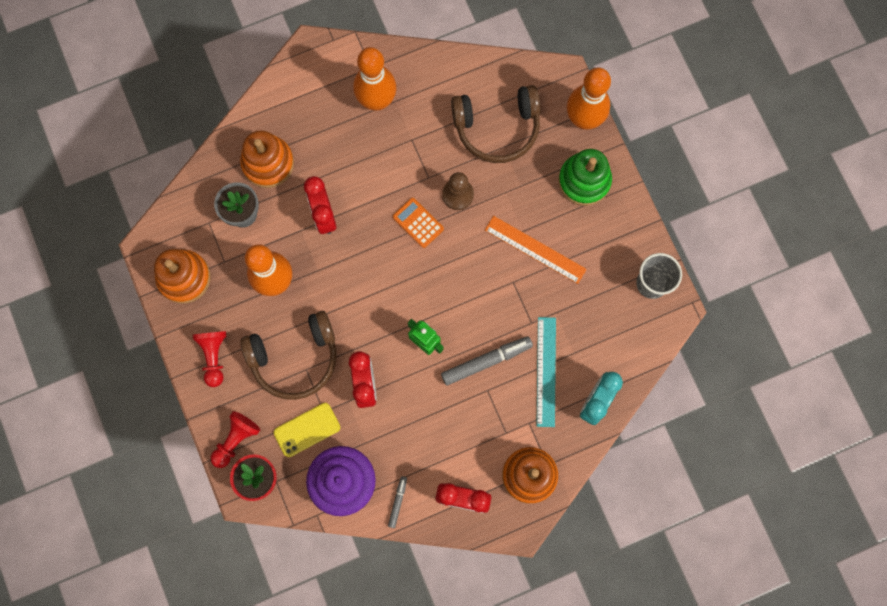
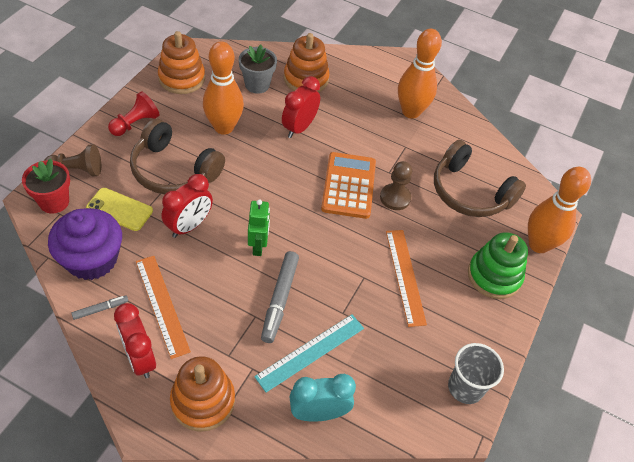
camera: 45 degrees right, 25 degrees down
red pawn [211,411,260,468] -> brown pawn [44,144,101,176]
orange calculator [393,198,444,248] -> orange calculator [321,152,376,219], size x1.70
grey marker [441,337,533,385] -> grey marker turned 75 degrees clockwise [261,251,299,343]
none -> orange ruler [136,256,191,359]

